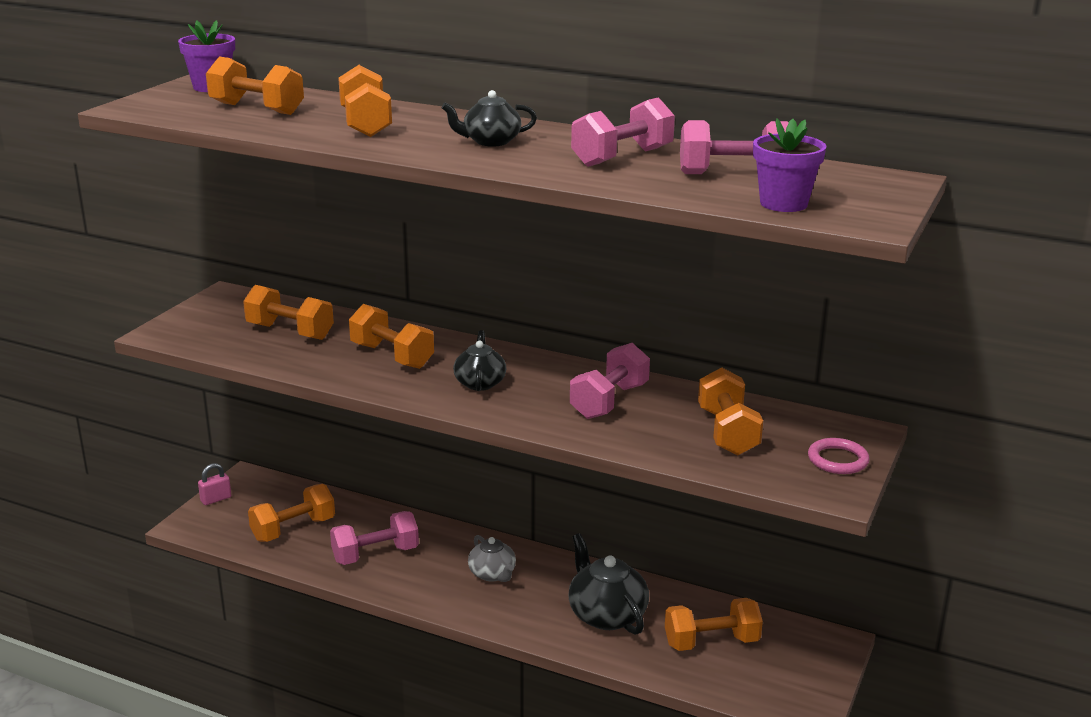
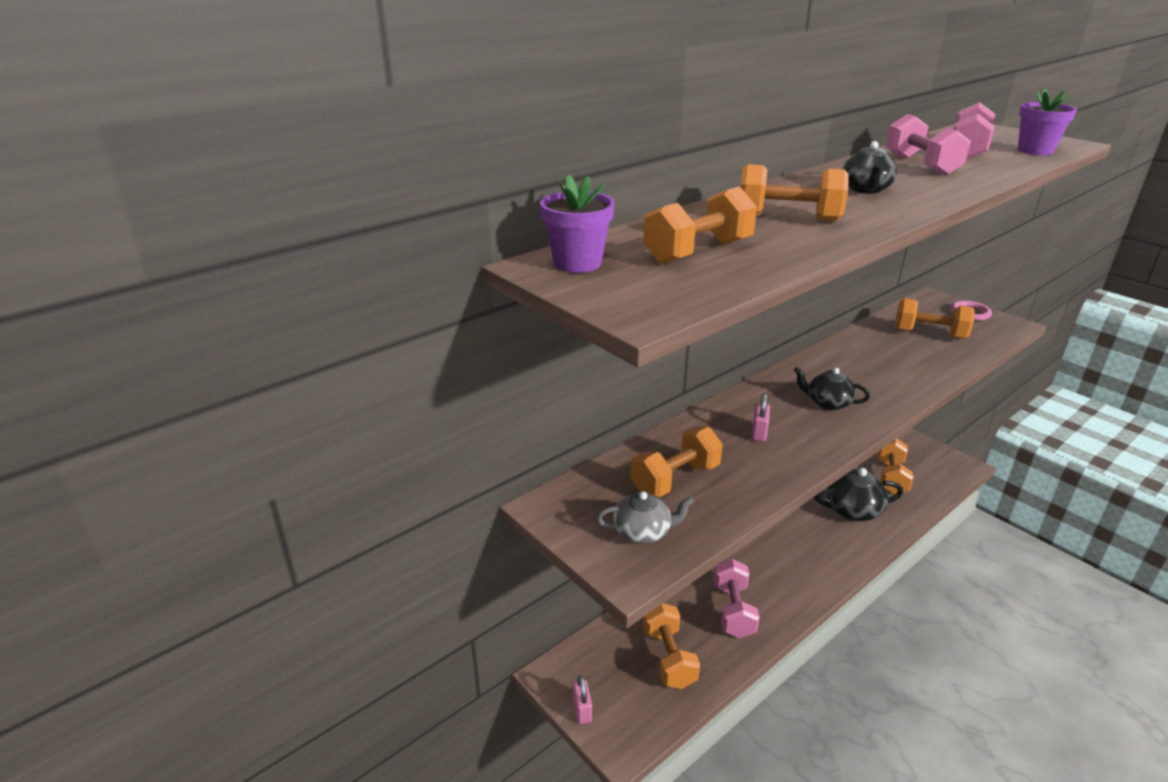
camera: 65 degrees left, 5 degrees up
orange dumbbell [349,304,434,369] -> pink padlock [752,393,770,442]
grey teapot [468,535,516,582] -> grey teapot moved to [597,491,694,544]
pink dumbbell [570,343,650,419] -> none

